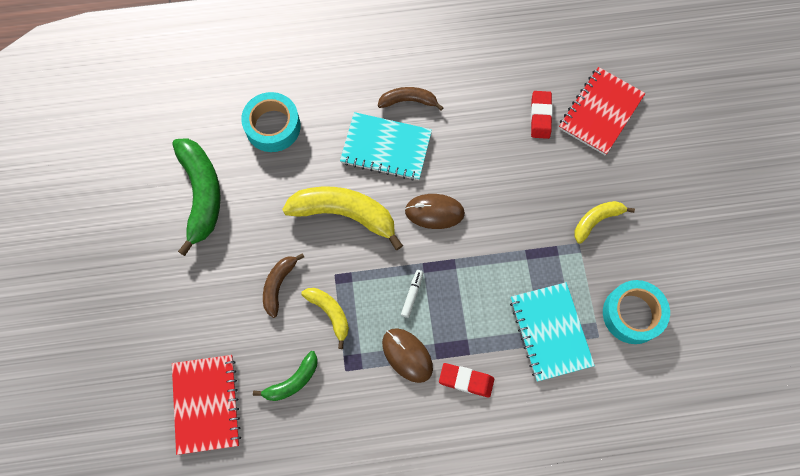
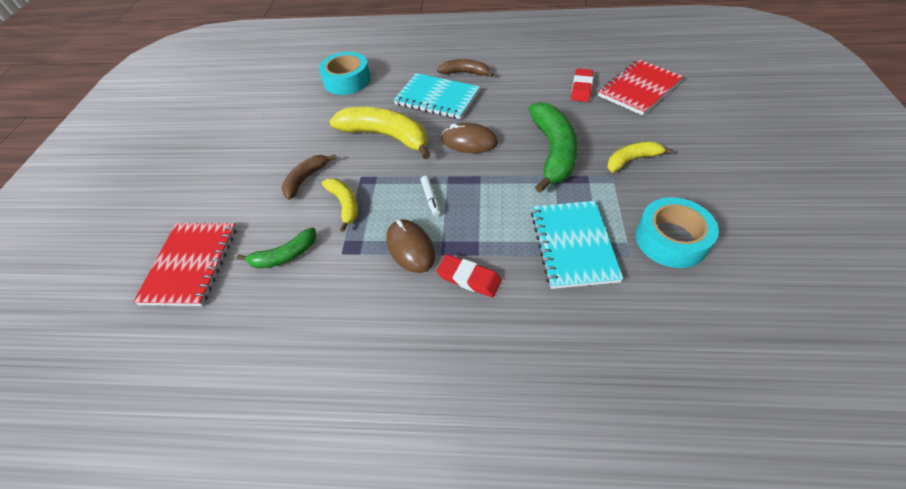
camera: 15 degrees right, 20 degrees down
green banana [172,138,221,256] -> green banana moved to [528,102,578,193]
white marker [401,270,423,318] -> white marker turned 135 degrees clockwise [421,176,440,216]

